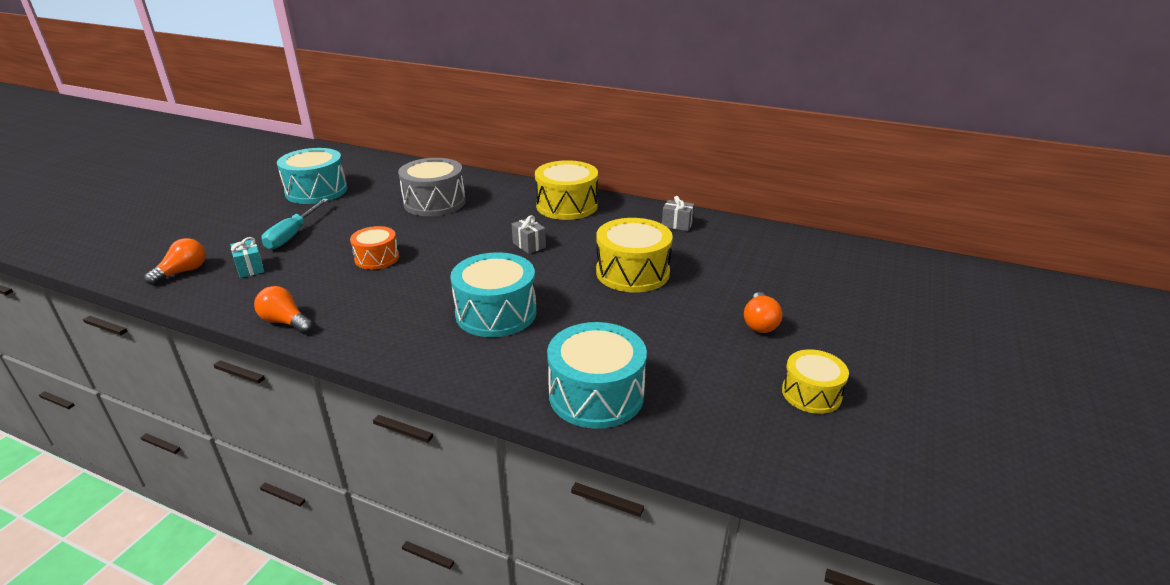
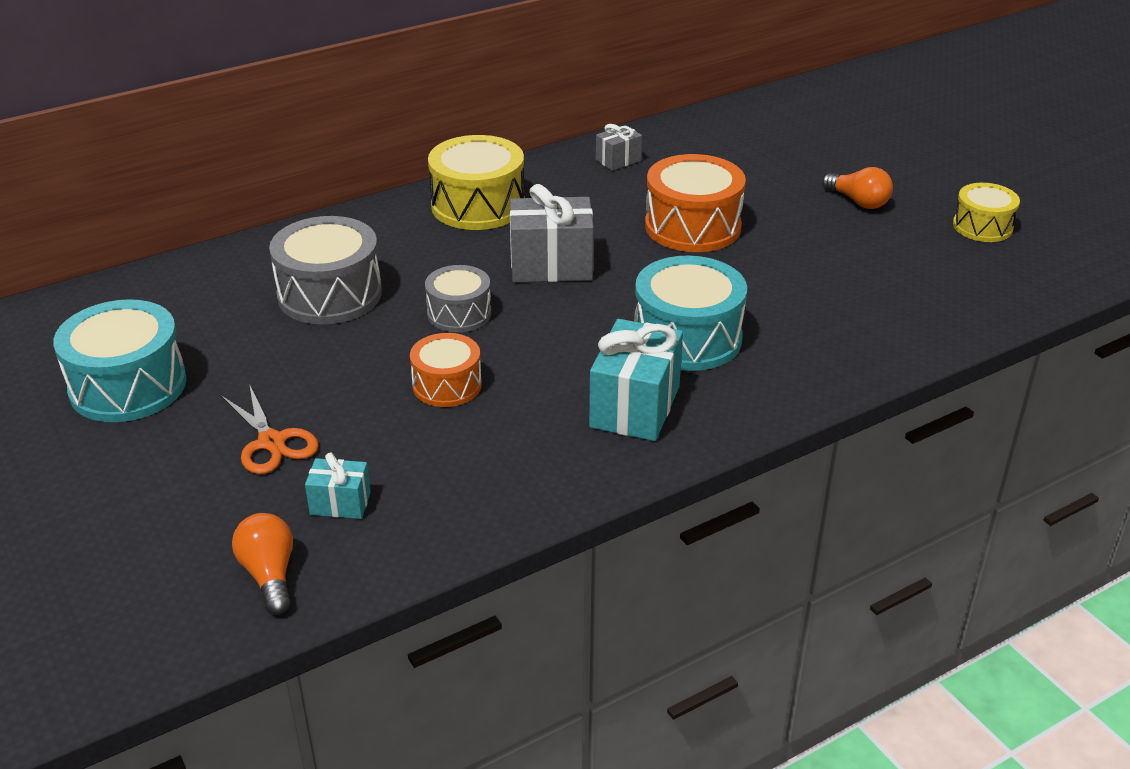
camera: 55 degrees left, 5 degrees up
orange light bulb [254,286,313,333] -> none
turquoise screwdriver [262,199,329,250] -> orange scissors [221,384,319,474]
grey gift [512,215,546,254] -> grey gift [510,184,594,282], size x1.89
turquoise drum [547,322,647,429] -> none
yellow drum [596,218,673,292] -> orange drum [645,154,746,252]
none -> grey drum [425,265,491,332]
none -> turquoise gift [589,319,683,441]

